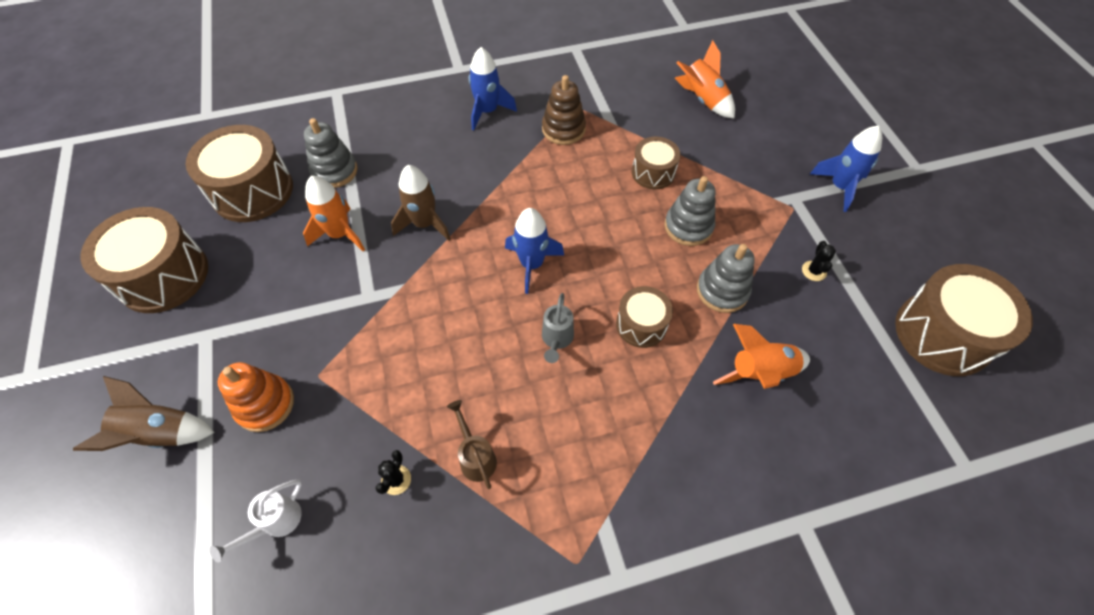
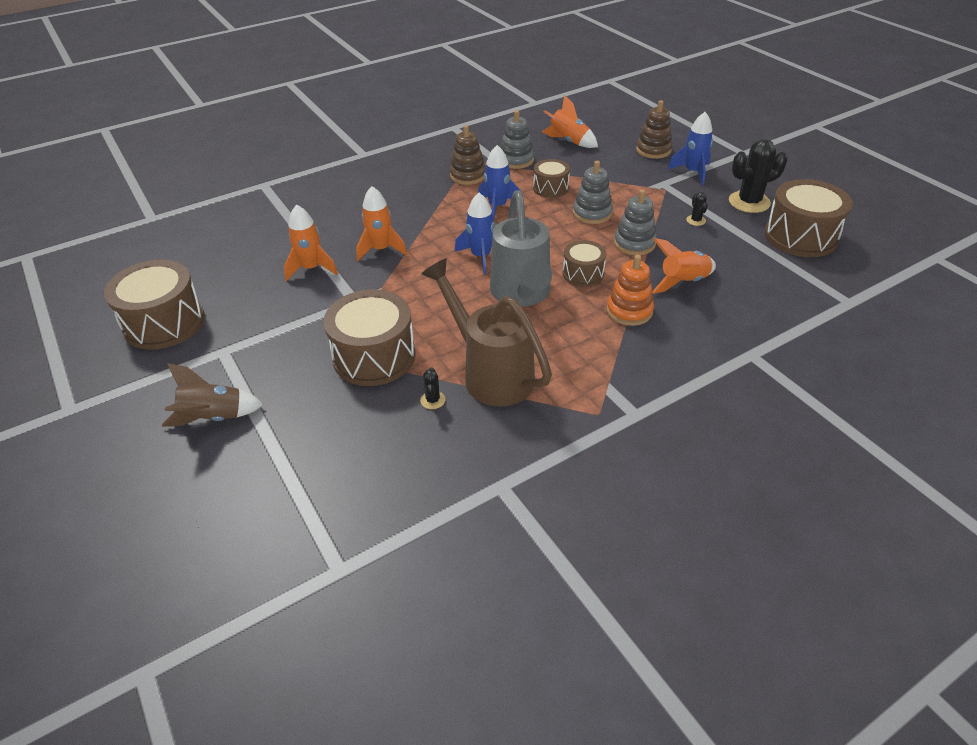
camera: 15 degrees left, 15 degrees down
brown drum [186,125,293,222] -> brown drum moved to [323,290,416,386]
white watering can [210,480,302,563] -> none
orange stacking toy [218,362,294,432] -> orange stacking toy moved to [606,255,654,326]
grey stacking toy [304,118,358,188] -> grey stacking toy moved to [501,110,534,169]
brown rocket [391,165,451,241] -> orange rocket [356,186,407,261]
brown watering can [447,400,497,489] -> brown watering can [421,258,552,407], size x2.30
blue rocket [469,47,517,130] -> blue rocket moved to [478,145,521,220]
grey watering can [542,293,574,363] -> grey watering can [490,190,552,307], size x2.30
none -> brown stacking toy [636,100,672,159]
none -> black cactus [729,139,787,213]

